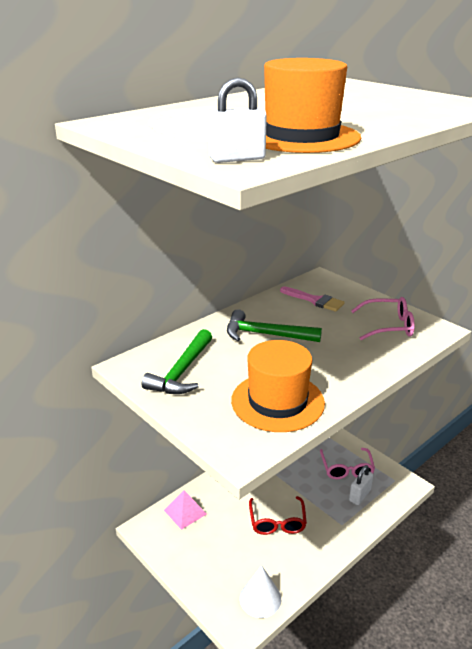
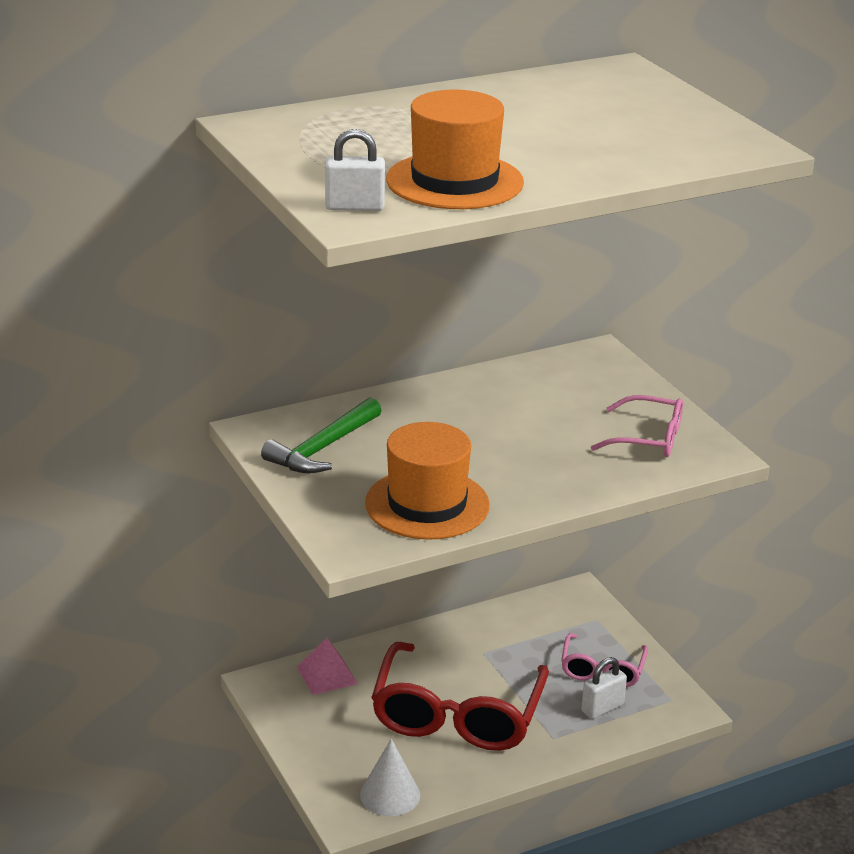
camera: 15 degrees right, 0 degrees up
green hammer [227,309,322,342] -> none
red glasses [249,496,307,535] -> red glasses [371,642,549,751], size x1.91
pink brush [280,286,345,312] -> none

